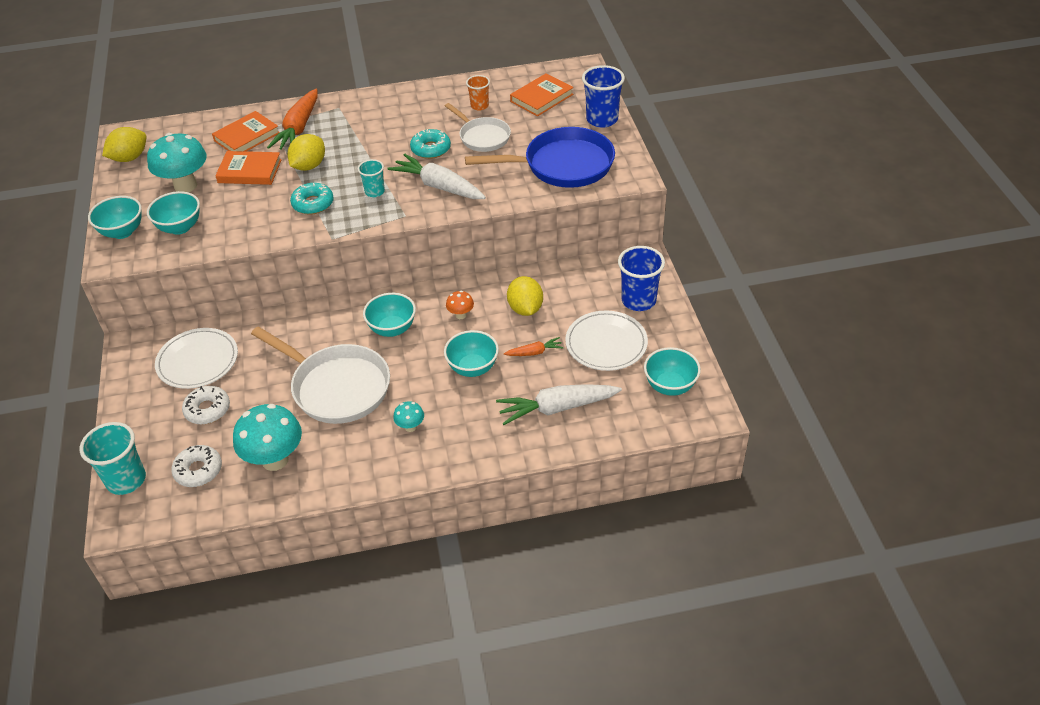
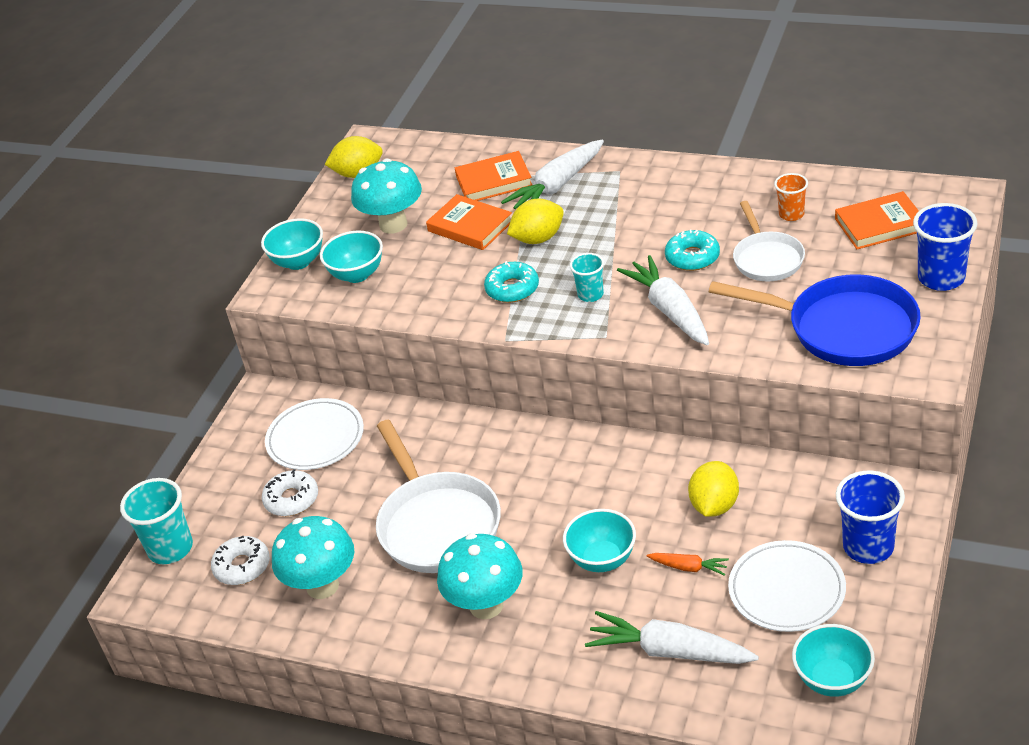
camera: 35 degrees right, 5 degrees down
orange carrot [267,89,318,150] -> white carrot [501,140,604,209]
turquoise bowl [363,293,416,337] -> none
turquoise mushroom [393,401,424,432] -> turquoise mushroom [437,533,523,619], size x2.13
orange mushroom [446,291,474,319] -> none

